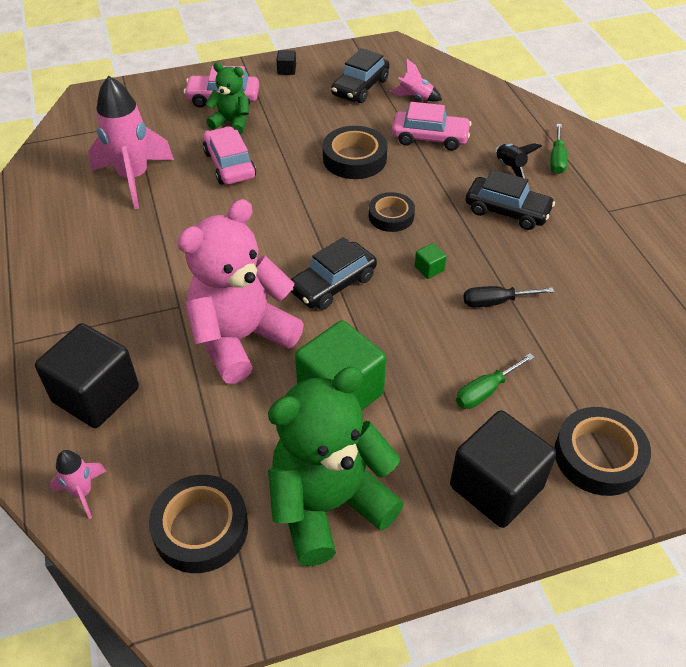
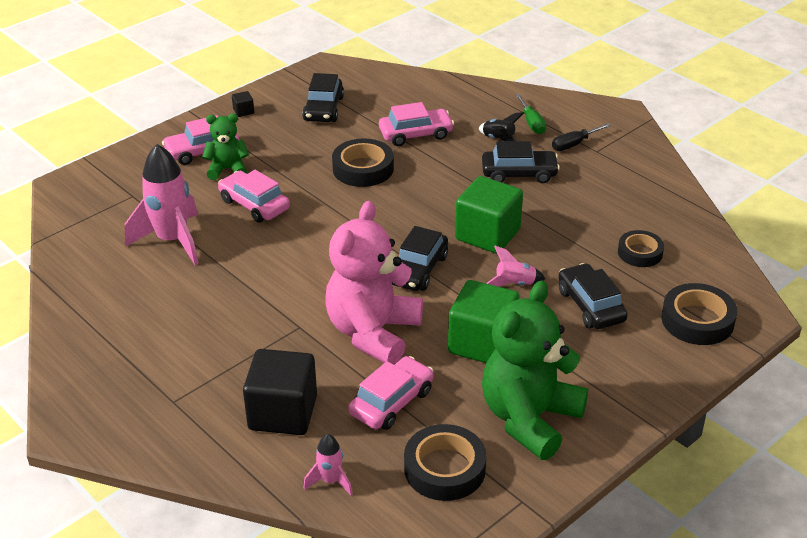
camera: 25 degrees left, 10 degrees down
black tape [369,192,415,232] -> black tape moved to [618,230,664,267]
pink rocket [389,58,442,102] -> pink rocket moved to [486,246,545,287]
green cube [415,243,447,279] -> green cube [455,176,523,254], size x2.50
black cube [450,410,557,528] -> none
green screwdriver [456,353,534,409] -> black car [558,263,628,329]
black screwdriver [463,286,554,307] -> black screwdriver moved to [552,123,611,151]
none -> pink car [348,356,433,430]

